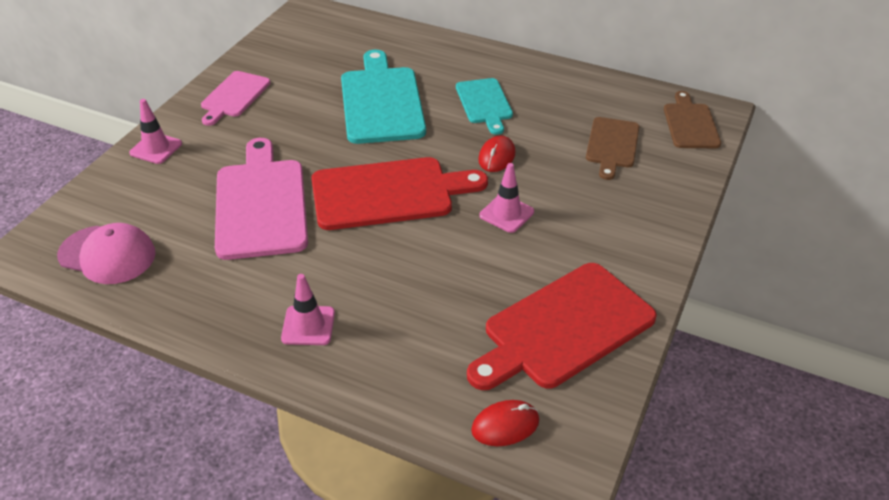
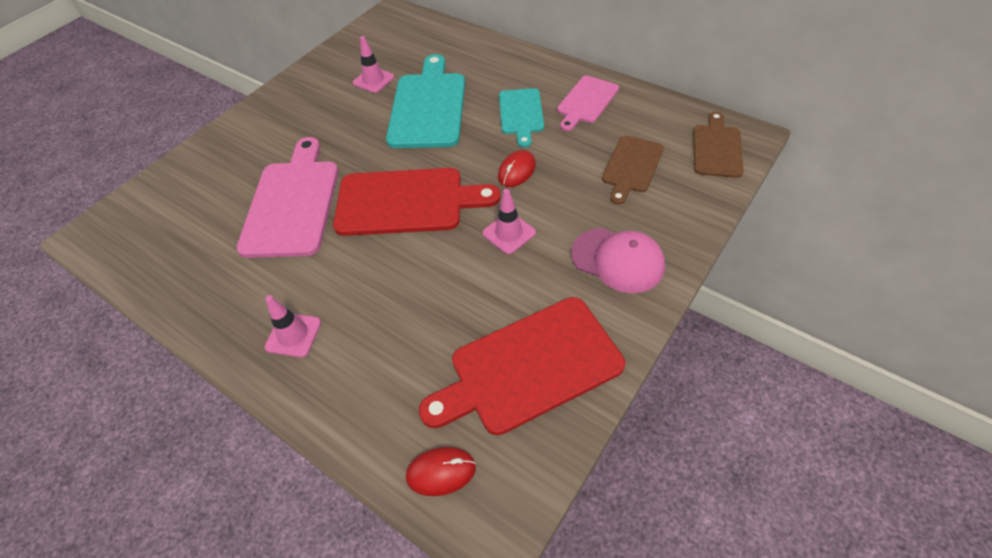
camera: 15 degrees right, 10 degrees up
pink cap [57,223,156,284] -> pink cap moved to [571,228,665,293]
pink traffic cone [129,99,182,164] -> pink traffic cone moved to [353,36,394,93]
pink cutting board [201,71,270,126] -> pink cutting board moved to [557,76,619,131]

